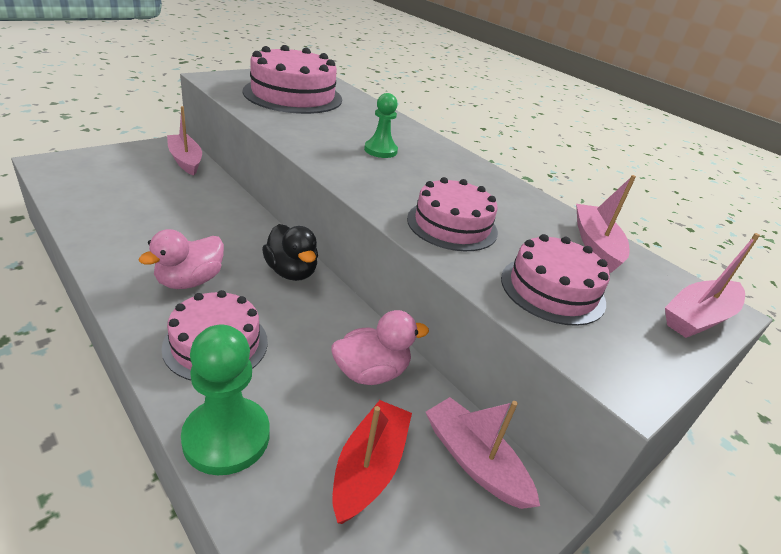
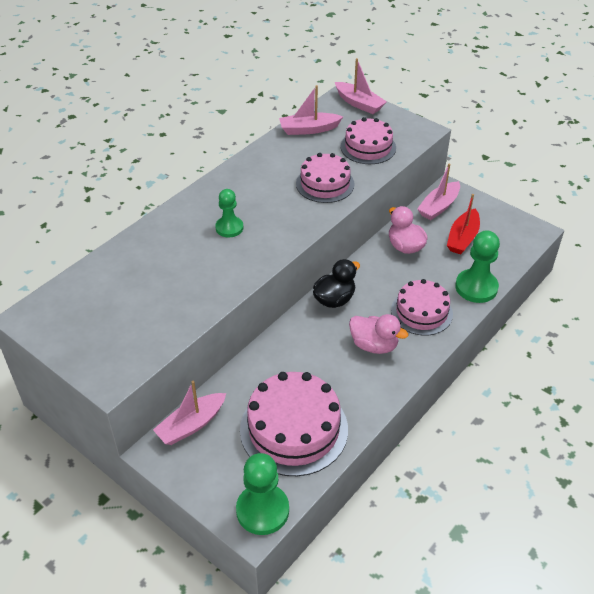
camera: 95 degrees left, 10 degrees up
pink cake [243,45,342,114] -> pink cake moved to [240,372,348,476]
red boat [332,400,412,524] -> red boat turned 75 degrees counterclockwise [447,194,480,254]
none -> green pawn [236,453,289,535]

